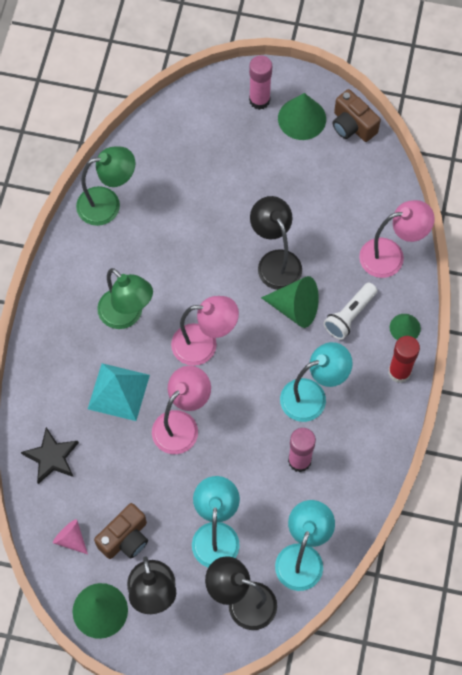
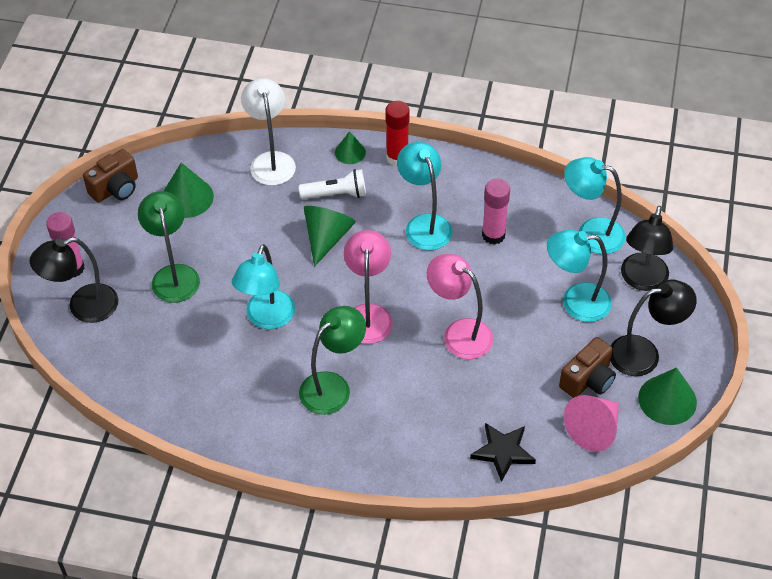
camera: 90 degrees left, 15 degrees down
pink cone [53,519,88,554] -> pink cone [564,395,619,452], size x1.66
green lamp [76,146,135,226] -> green lamp moved to [138,191,200,303]
turquoise pyramid [88,363,150,421] -> none
brown camera [94,503,148,559] -> brown camera turned 90 degrees clockwise [559,337,616,398]
black lamp [250,196,302,290] -> black lamp moved to [30,237,118,323]
green cone [278,93,326,140] -> green cone moved to [164,163,214,218]
white flashlight [323,283,377,340] -> white flashlight turned 45 degrees counterclockwise [299,169,366,199]
pink lamp [359,200,435,278] -> white lamp [241,78,296,186]
none -> turquoise lamp [232,244,295,329]

